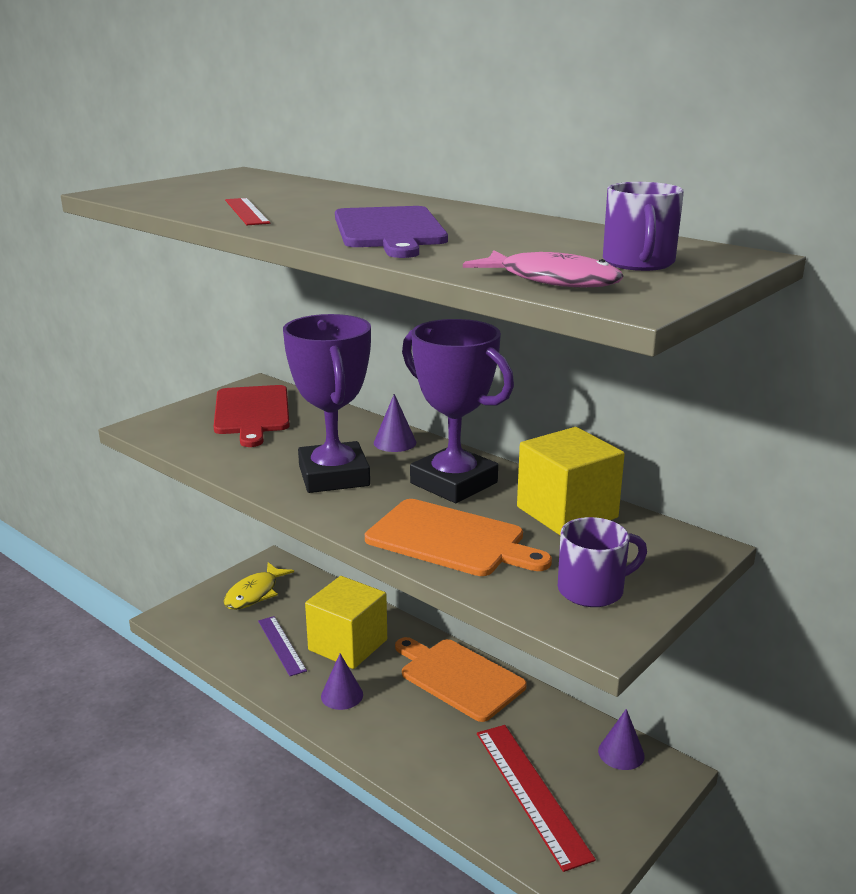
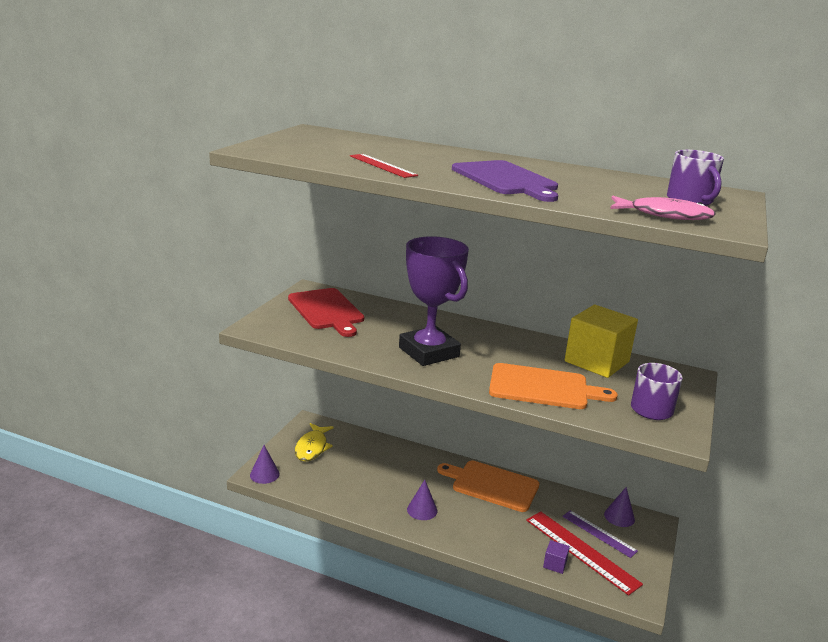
camera: 20 degrees left, 0 degrees up
purple ruler [258,616,307,676] -> purple ruler moved to [562,510,638,558]
yellow cube [305,576,387,669] -> none
purple cone [374,394,416,452] -> purple cone moved to [250,445,280,484]
purple trophy [402,319,514,503] -> none
none -> purple cube [543,540,570,574]

